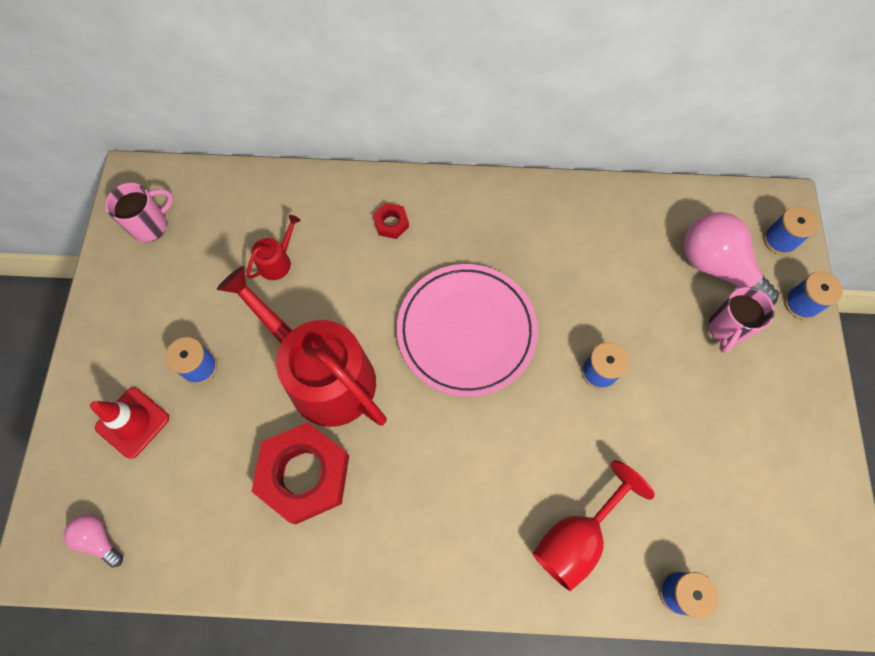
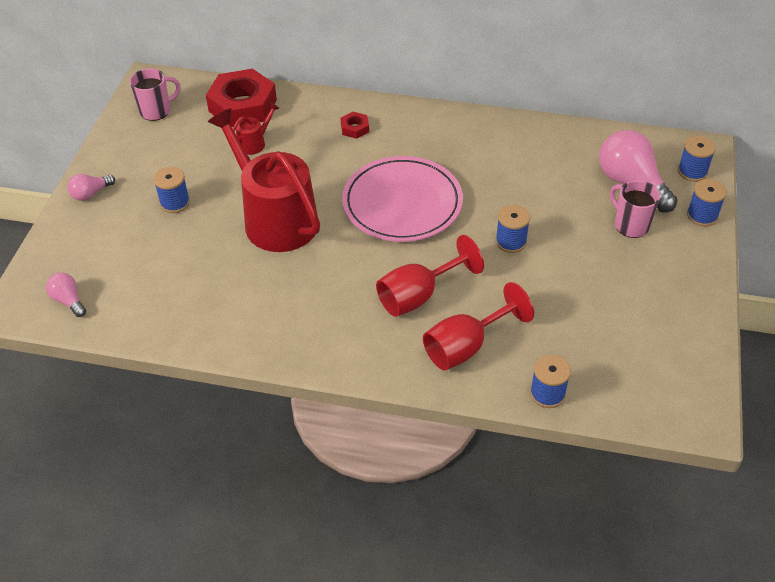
camera: 10 degrees right, 20 degrees down
red traffic cone [90,387,169,459] -> none
red nut [251,422,349,524] -> red nut moved to [206,69,277,127]
pink mug [709,287,775,353] -> pink mug turned 105 degrees clockwise [610,180,660,238]
none -> pink light bulb [67,174,115,201]
none -> red goblet [376,235,484,317]

